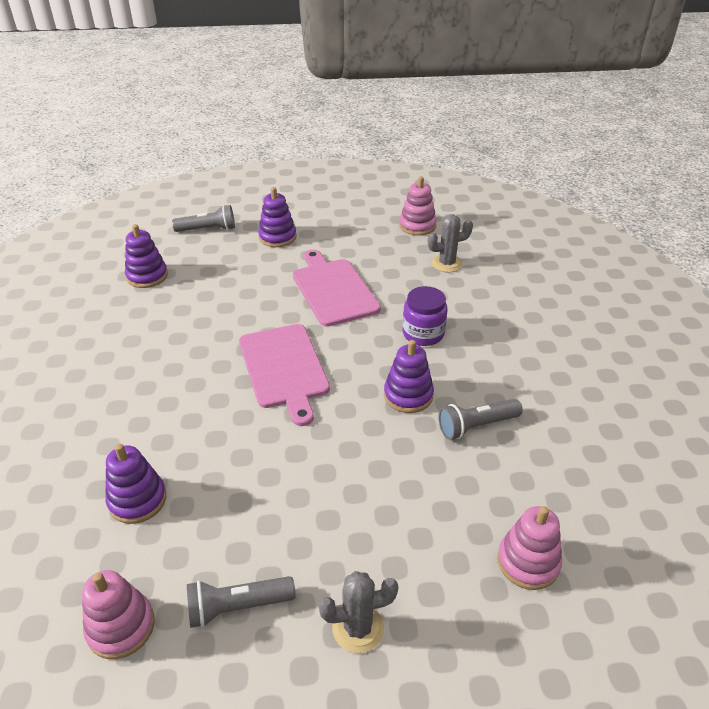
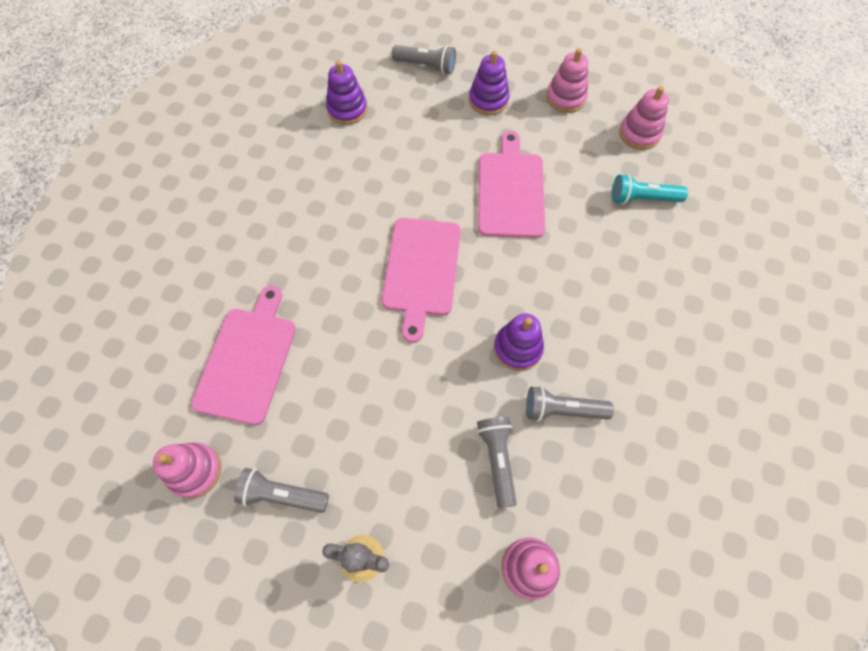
camera: 25 degrees right, 25 degrees up
purple stacking toy [105,444,166,524] -> pink cutting board [191,286,296,425]
purple jar [403,286,448,346] -> none
grey cactus [428,214,473,272] -> turquoise flashlight [612,174,688,205]
none -> grey flashlight [477,417,517,508]
none -> pink stacking toy [546,48,588,113]

